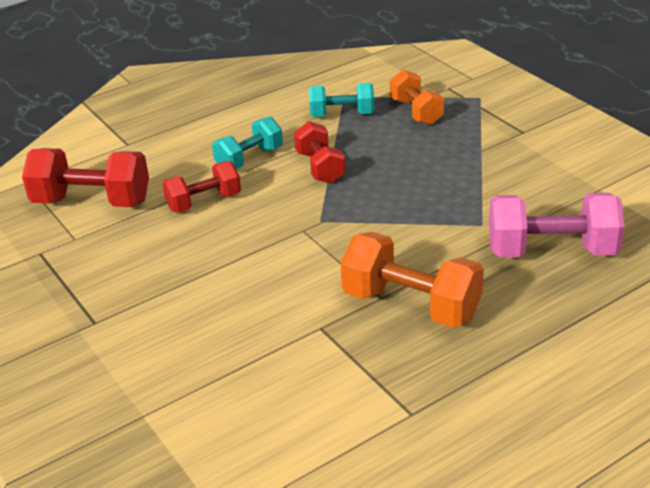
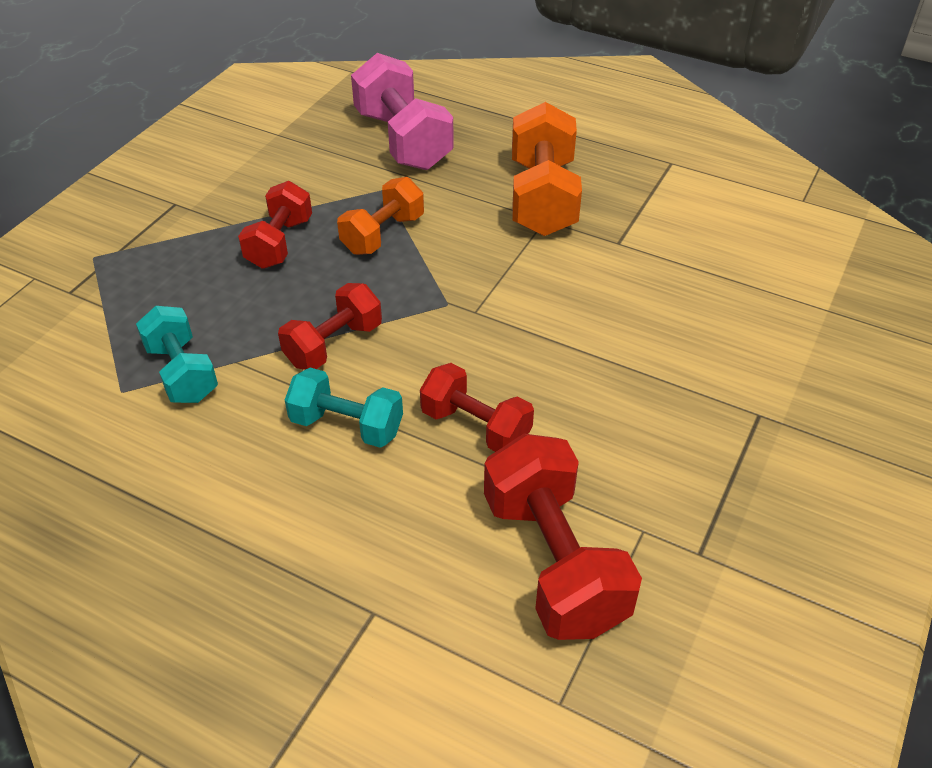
camera: 120 degrees left, 10 degrees up
orange dumbbell [390,70,444,125] -> orange dumbbell moved to [337,177,424,255]
none -> red dumbbell [238,181,312,269]

